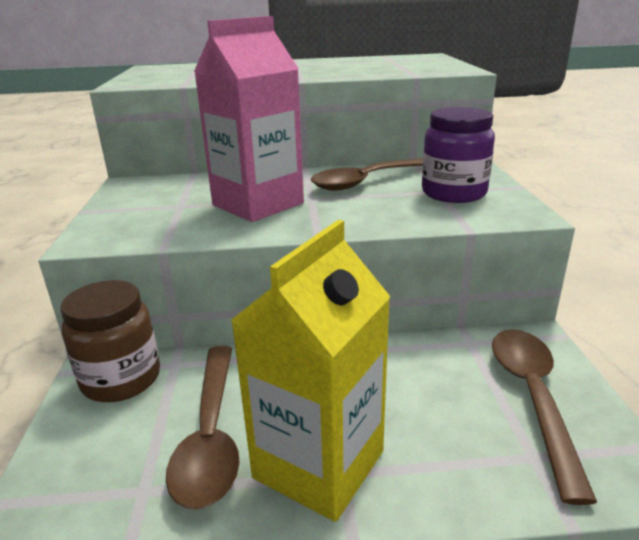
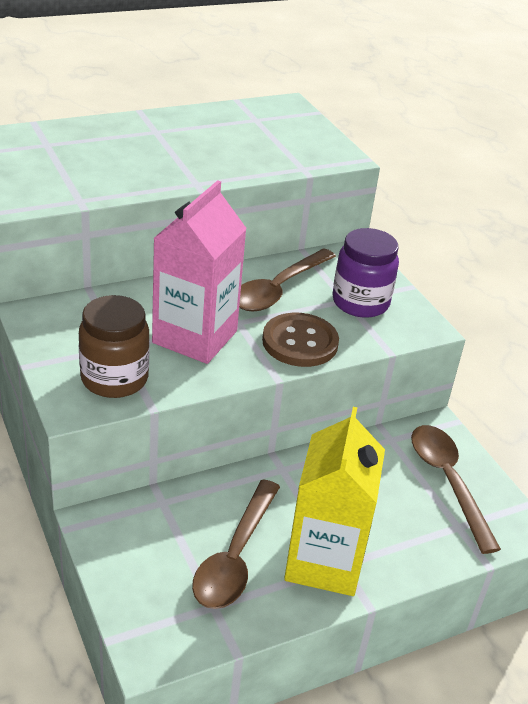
camera: 25 degrees left, 10 degrees up
brown jar [60,280,160,402] -> brown jar moved to [79,295,150,398]
brown spoon [166,346,240,510] -> brown spoon turned 45 degrees clockwise [192,479,280,609]
none -> brown button [262,313,339,367]

